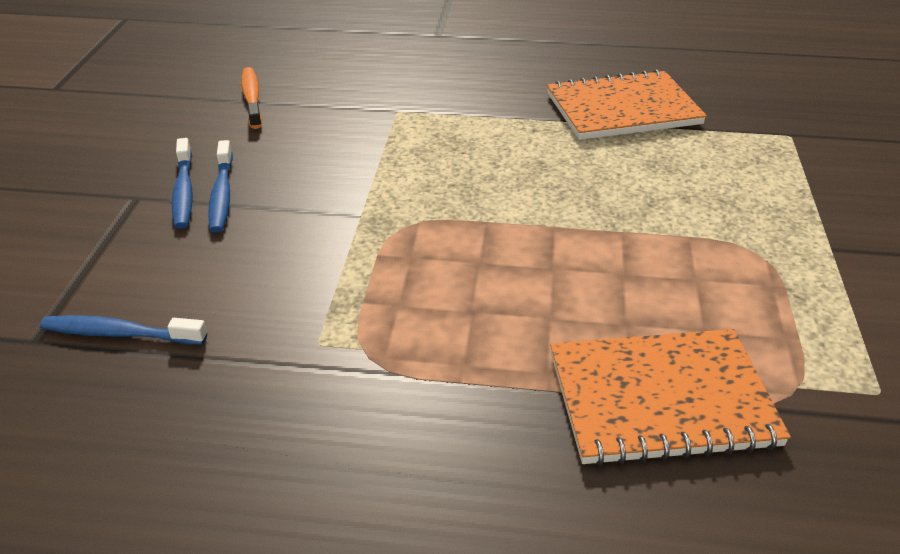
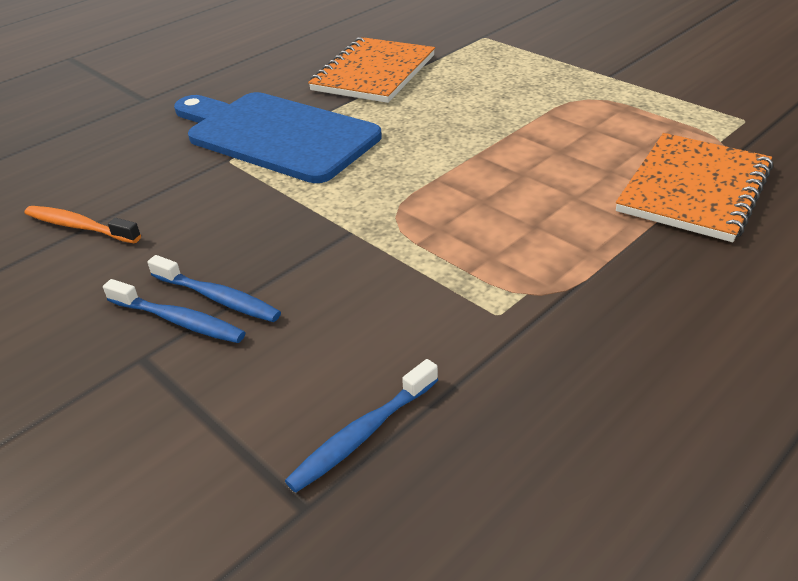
camera: 50 degrees left, 0 degrees up
none -> blue cutting board [174,92,382,183]

